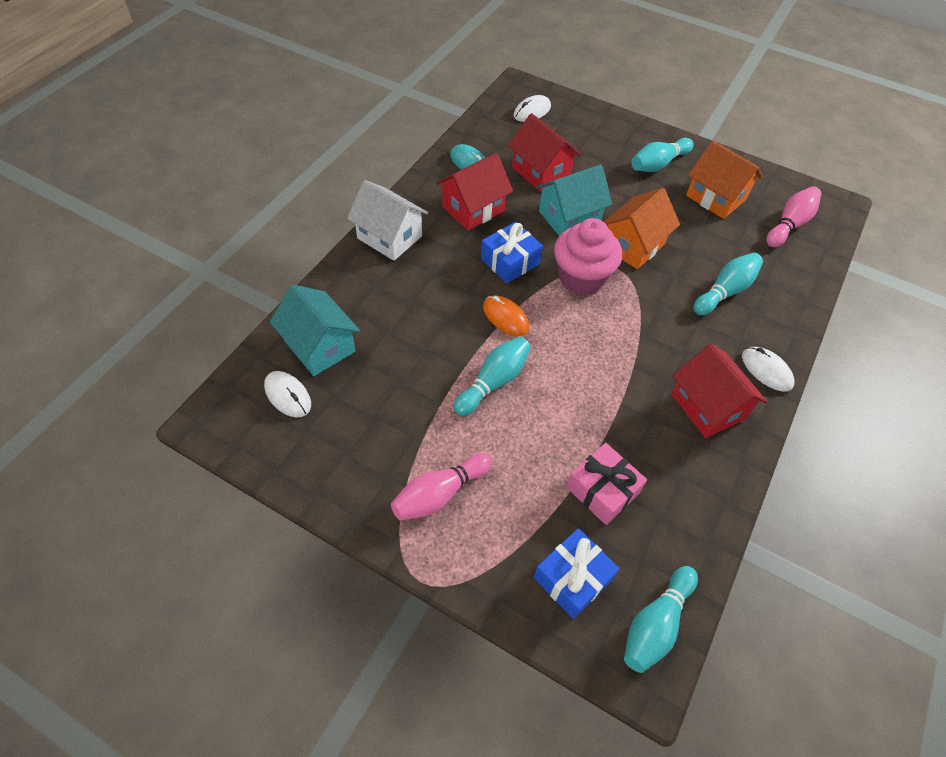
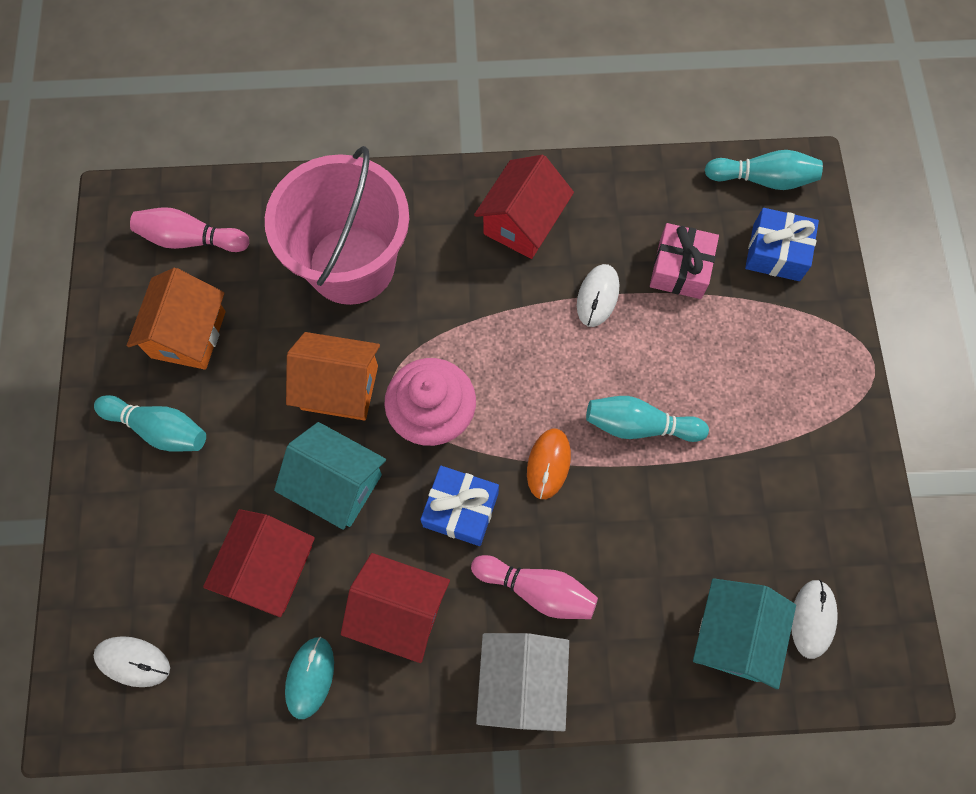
camera: 120 degrees left, 15 degrees up
pink bowling pin [391,453,492,521] -> pink bowling pin moved to [471,555,598,619]
turquoise bowling pin [693,253,763,315] -> pink bucket [265,146,409,305]
white mouse [742,347,794,392] -> white mouse moved to [577,264,619,327]

